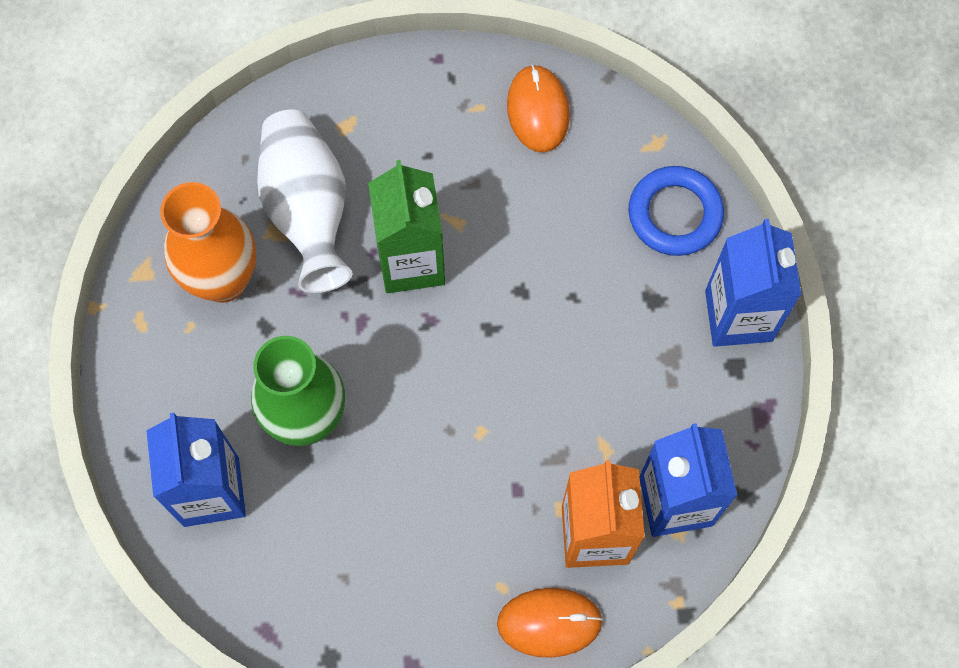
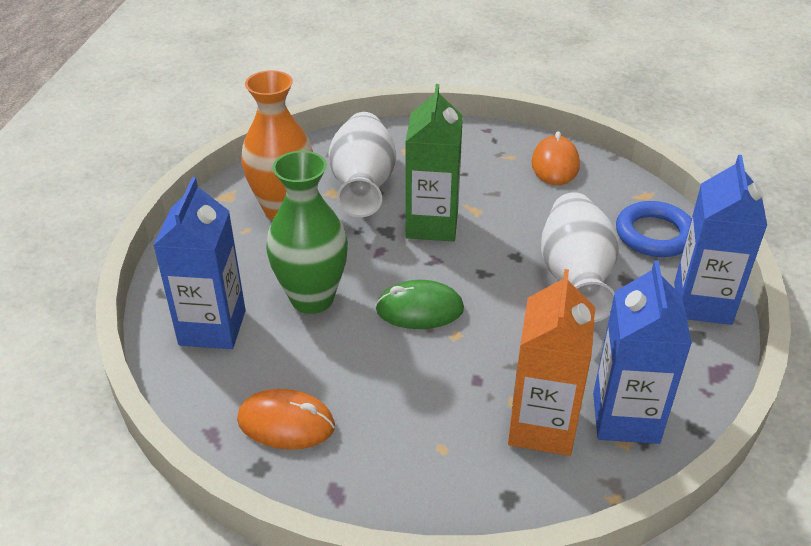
camera: 15 degrees right, 30 degrees down
orange mouse [497,588,603,658] -> orange mouse moved to [237,389,335,450]
none -> green mouse [375,280,464,329]
none -> white vase [541,192,619,322]

